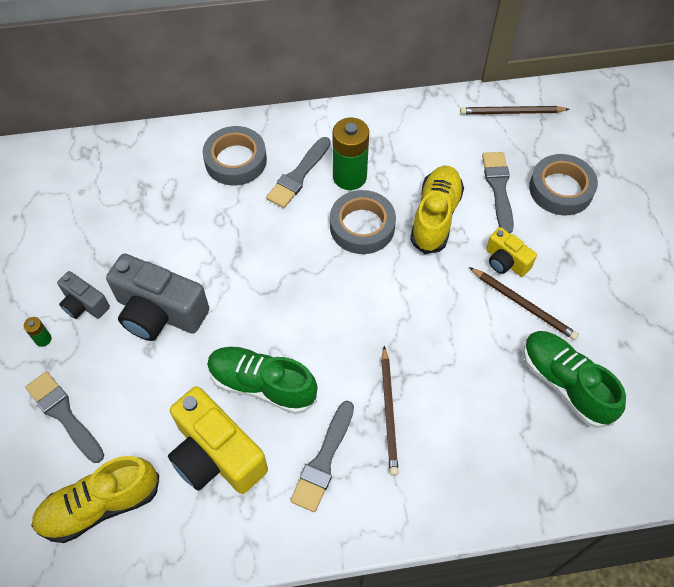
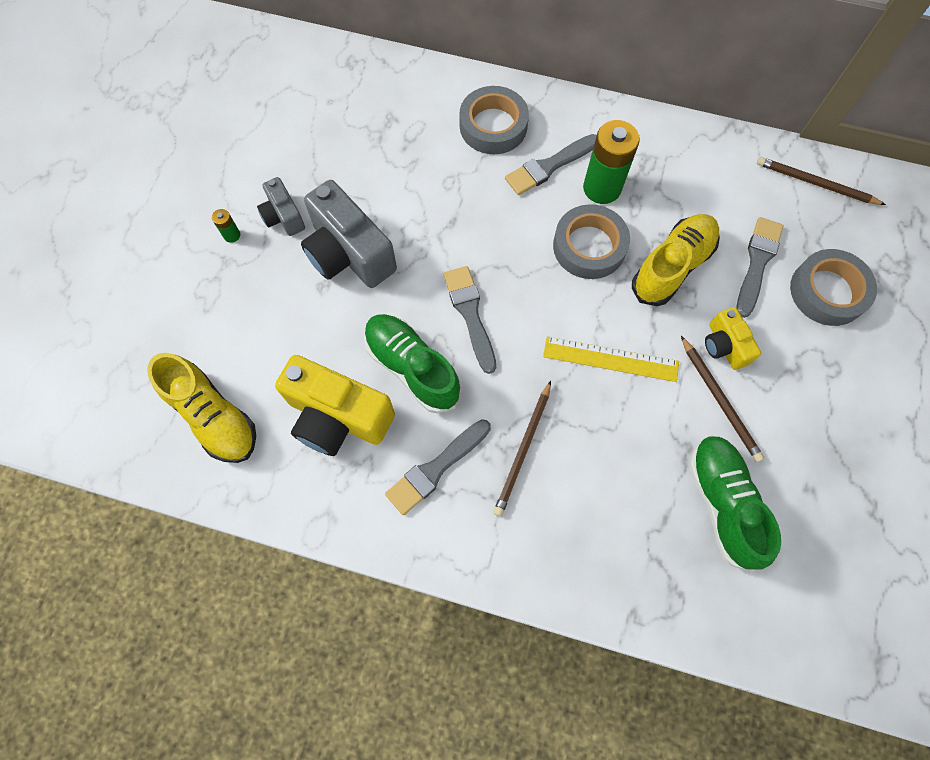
camera: 25 degrees right, 10 degrees up
grey brush [25,372,104,463] -> grey brush moved to [443,266,496,374]
yellow shoe [31,456,159,543] -> yellow shoe turned 135 degrees counterclockwise [147,353,256,463]
yellow camera [168,386,268,494] -> yellow camera turned 45 degrees counterclockwise [275,355,395,456]
none -> yellow ruler [543,336,679,382]

